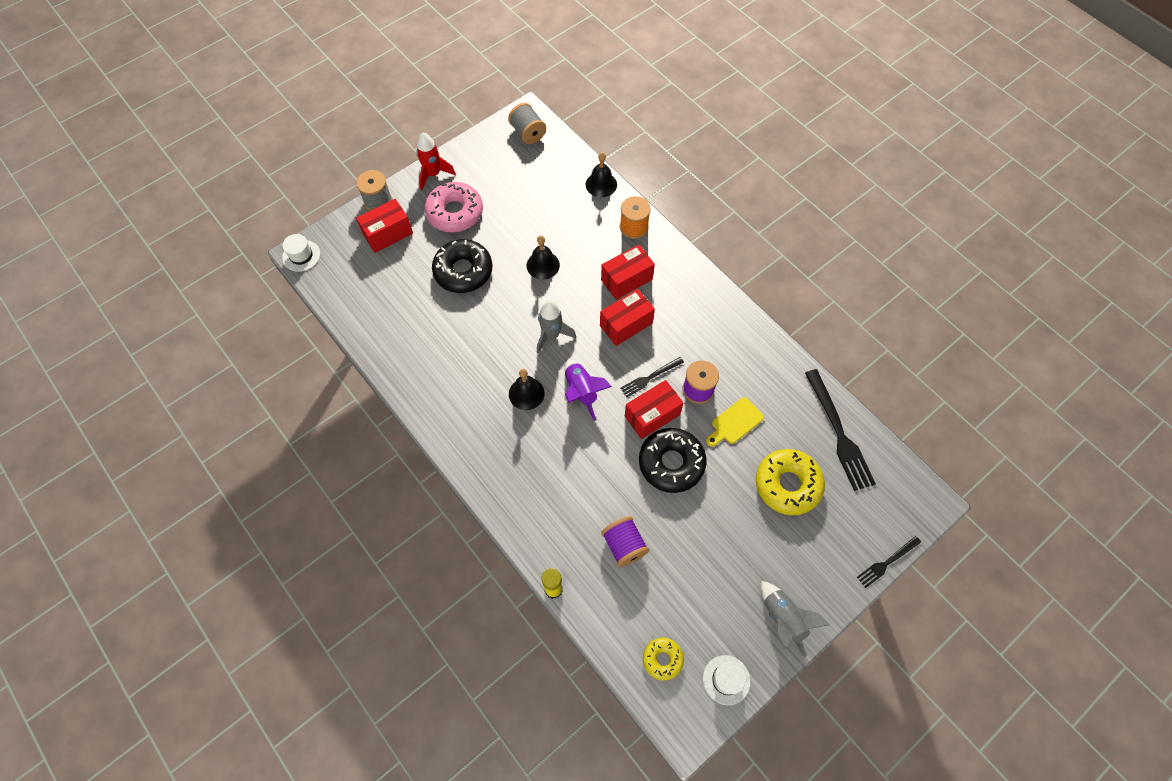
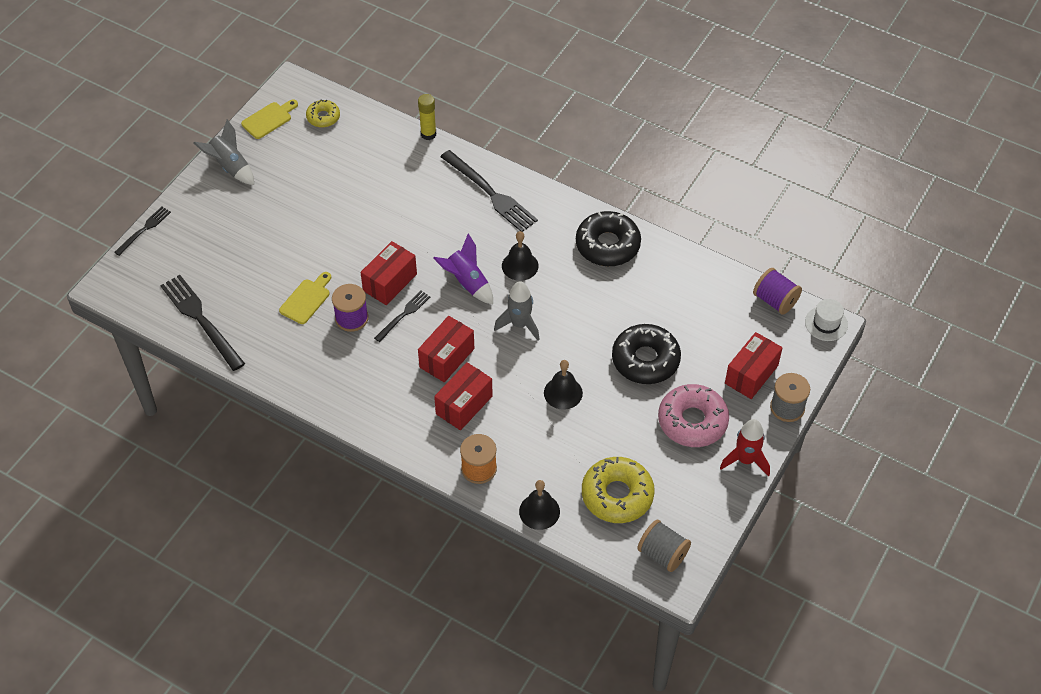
camera: 160 degrees right, 10 degrees down
purple spool [601,516,649,567] -> purple spool moved to [753,268,802,315]
black donut [639,428,706,493] -> black donut moved to [576,211,641,267]
white hat [703,655,750,705] -> yellow cutting board [241,99,298,139]
yellow donut [756,449,825,515] -> yellow donut moved to [582,457,655,523]
none -> black fork [440,150,538,232]

